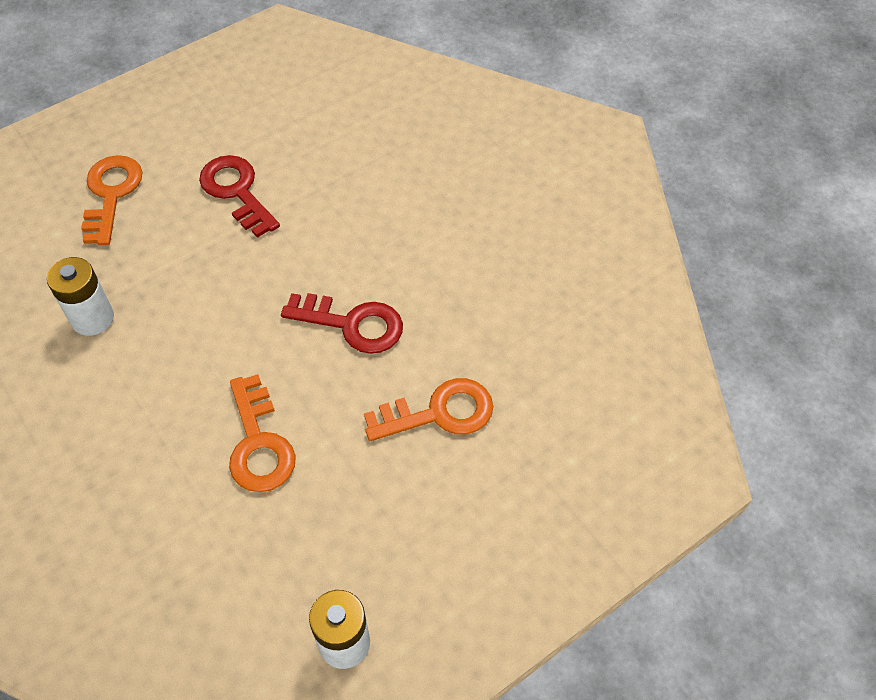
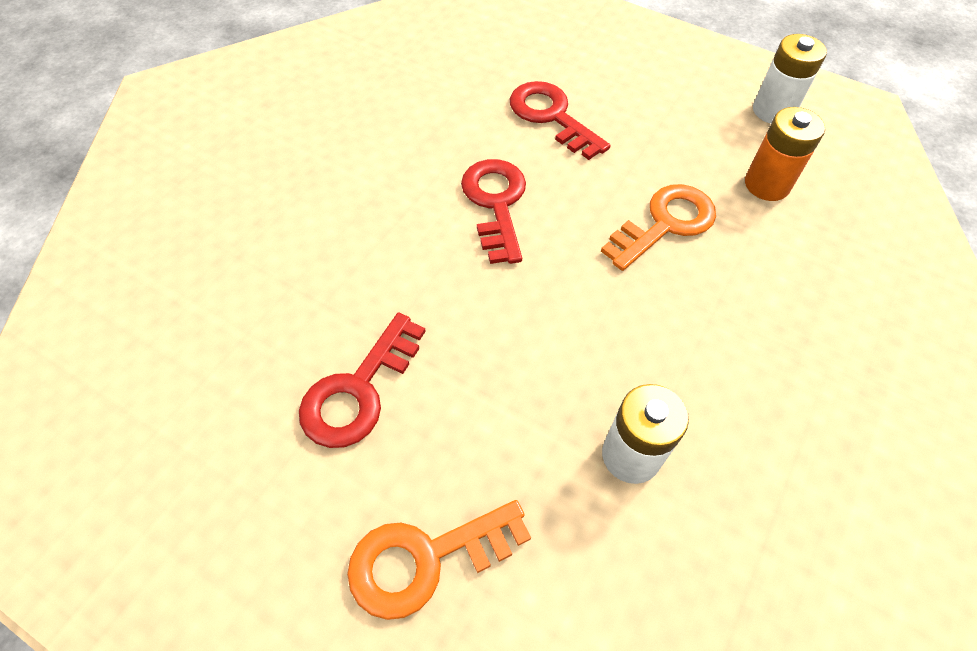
camera: 115 degrees left, 0 degrees up
orange key [364,378,493,441] -> red key [510,81,611,160]
none -> orange battery [745,107,825,201]

